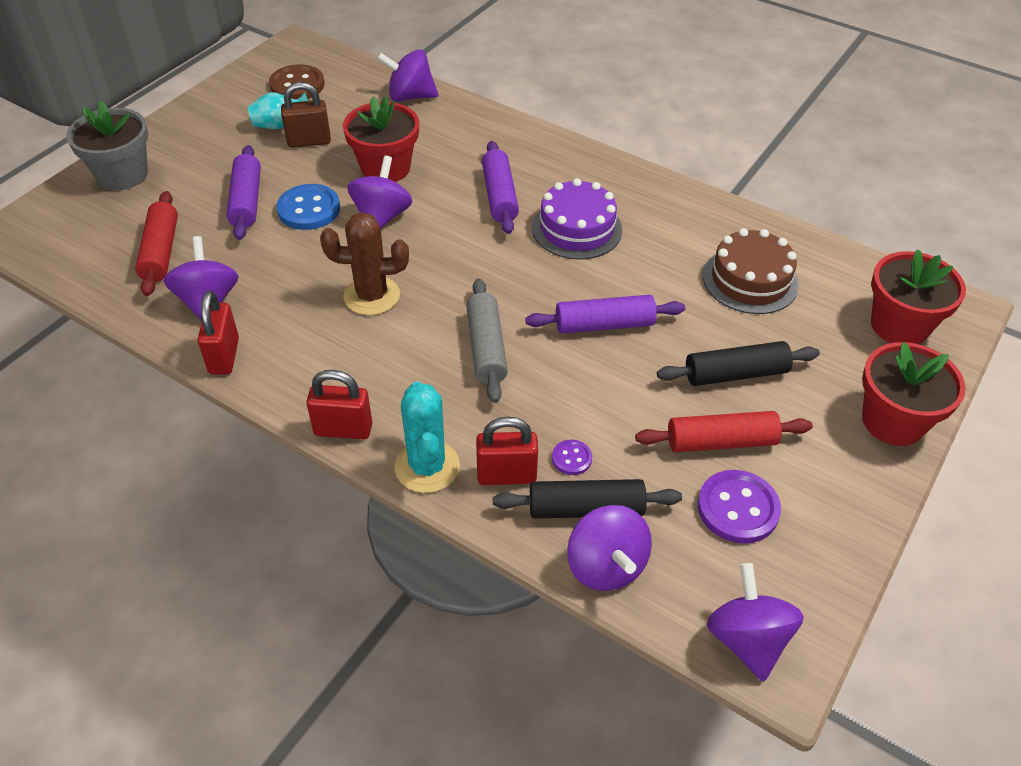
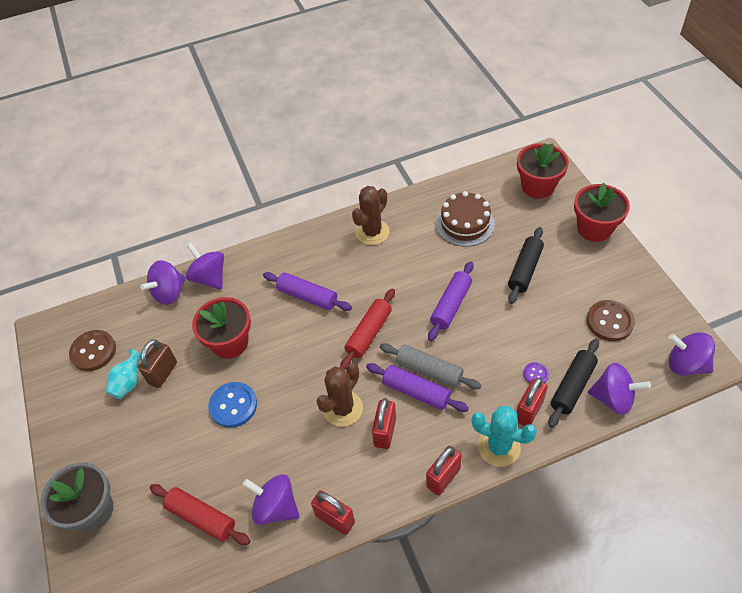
camera: 50 degrees left, 5 degrees up
purple rolling pin [226,145,261,240] -> purple rolling pin moved to [366,363,469,412]
purple spinning top [347,155,413,229] -> purple spinning top moved to [186,243,224,290]
purple cake [532,178,622,260] -> none
red rolling pin [635,411,813,452] -> red rolling pin moved to [340,289,395,369]
purple button [698,470,781,544] -> brown button [586,300,635,341]
none -> brown cactus [352,186,389,245]
none -> red padlock [372,398,396,449]

